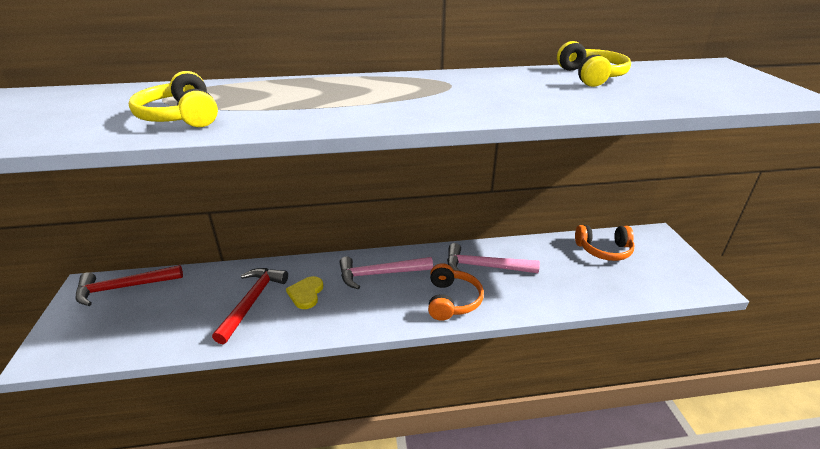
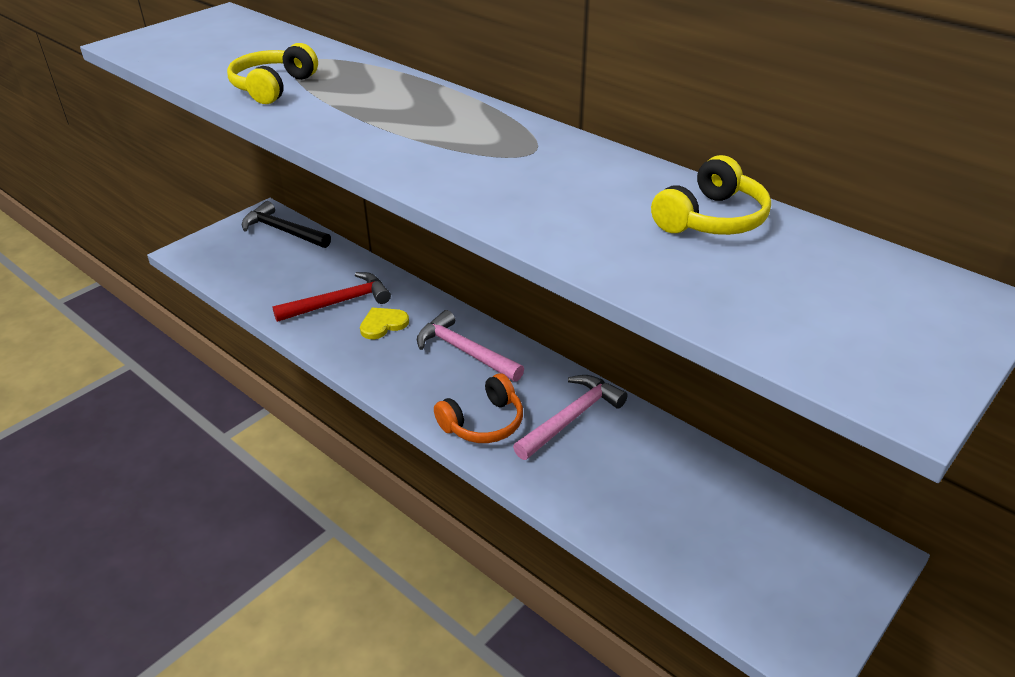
camera: 50 degrees right, 5 degrees up
red hammer [76,265,183,306] -> black hammer [242,201,331,248]
pink hammer [447,243,540,273] -> pink hammer turned 75 degrees clockwise [513,375,628,460]
orange headphones [575,225,635,261] -> none

